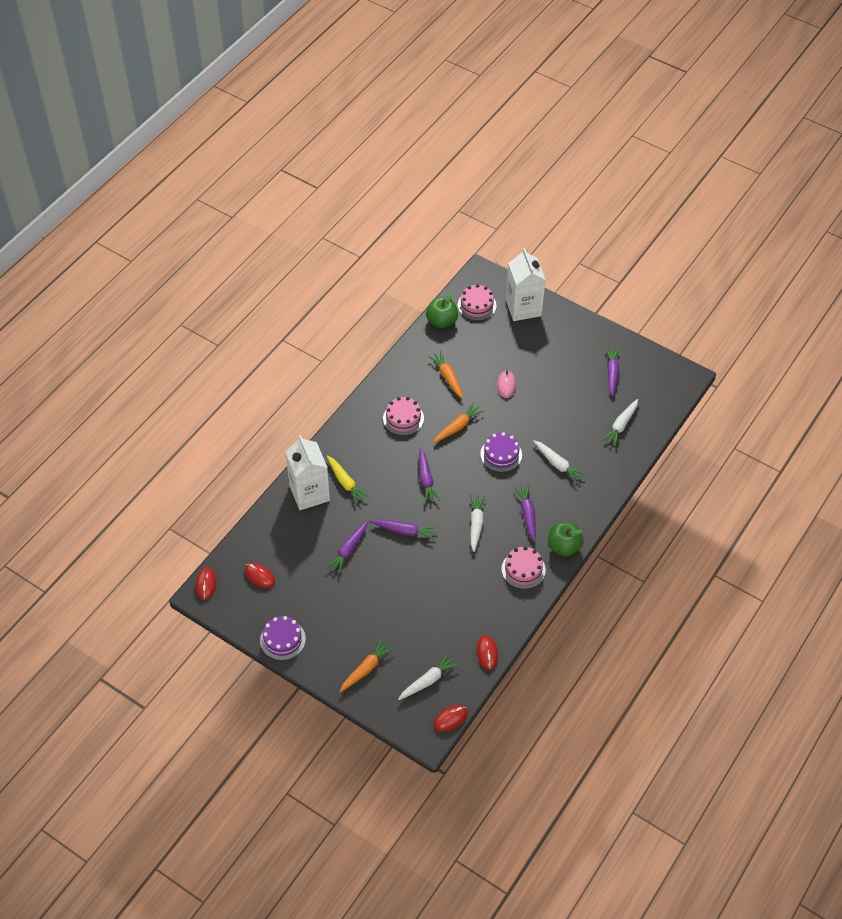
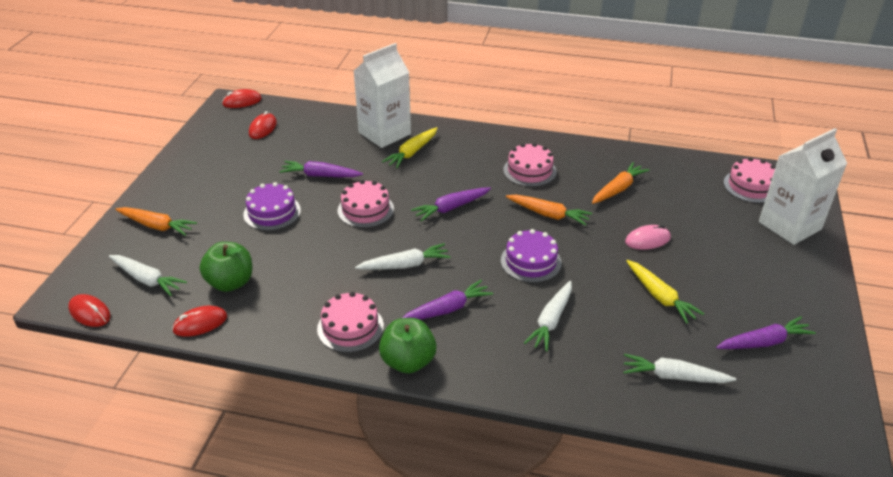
camera: 70 degrees right, 15 degrees down
purple cake [260,616,306,660] -> purple cake moved to [243,182,301,231]
purple carrot [371,519,438,540] -> pink cake [338,180,394,228]
green apple [426,293,458,328] -> green apple moved to [200,242,252,292]
none -> yellow carrot [626,260,704,324]

